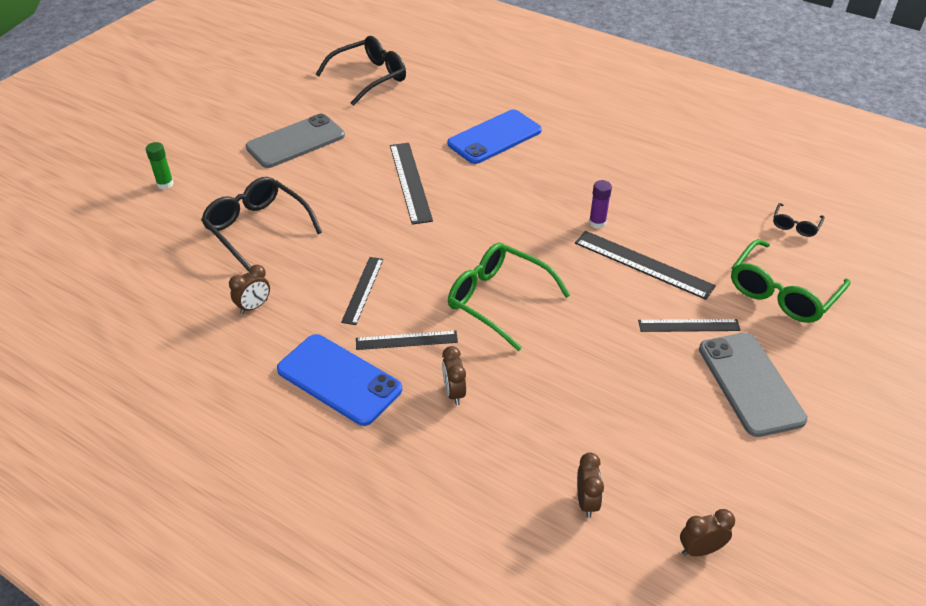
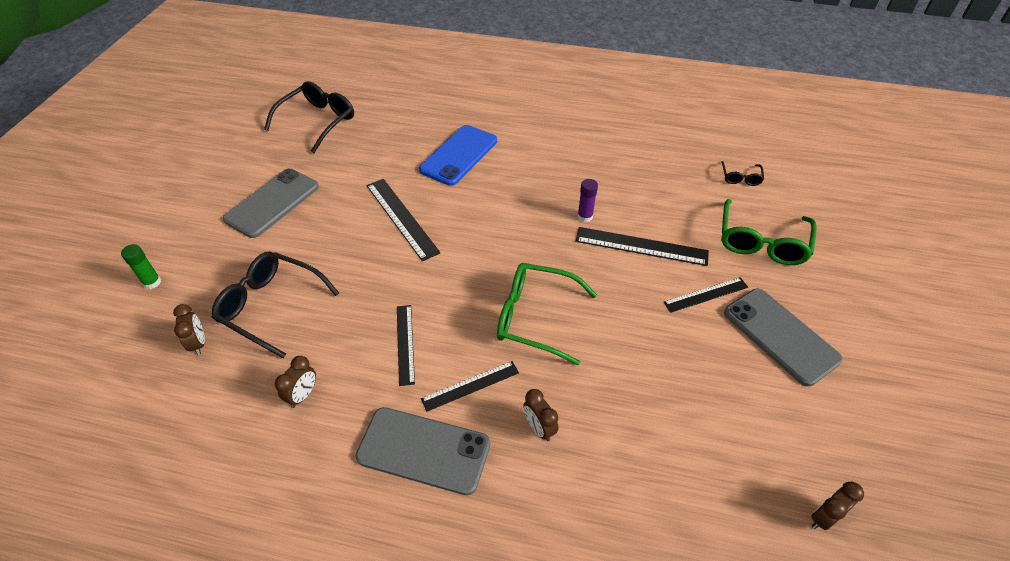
camera: 20 degrees left, 5 degrees up
blue phone [277,334,402,426] -> grey phone [355,407,490,495]
brown clock [577,453,604,518] -> brown clock moved to [173,304,205,355]

